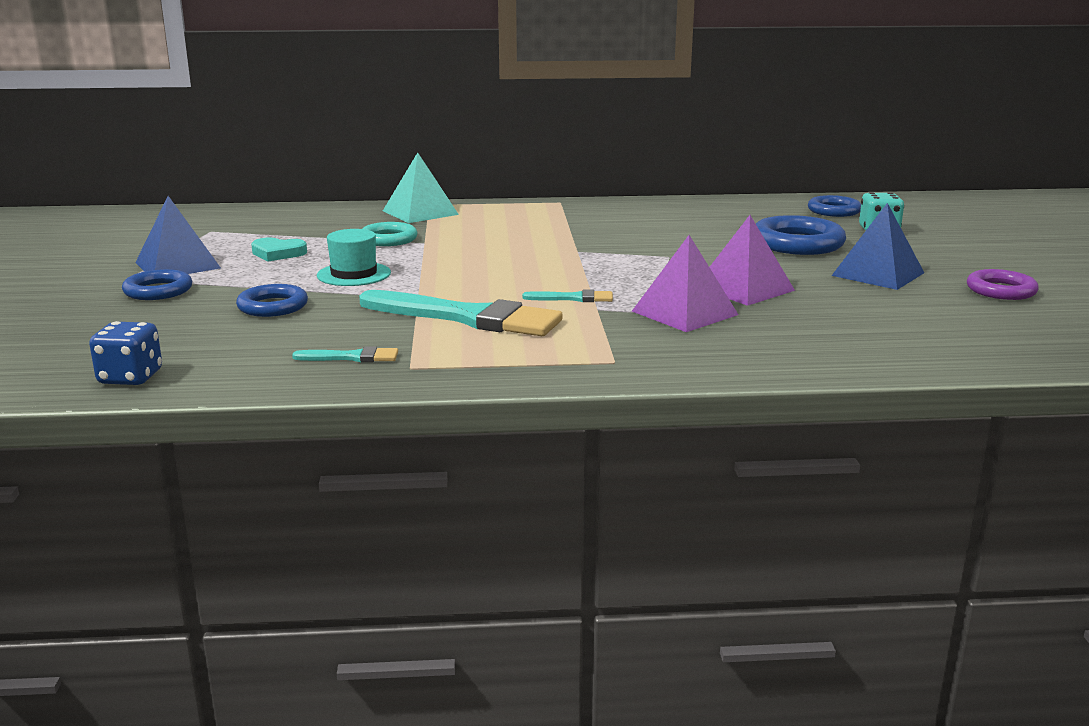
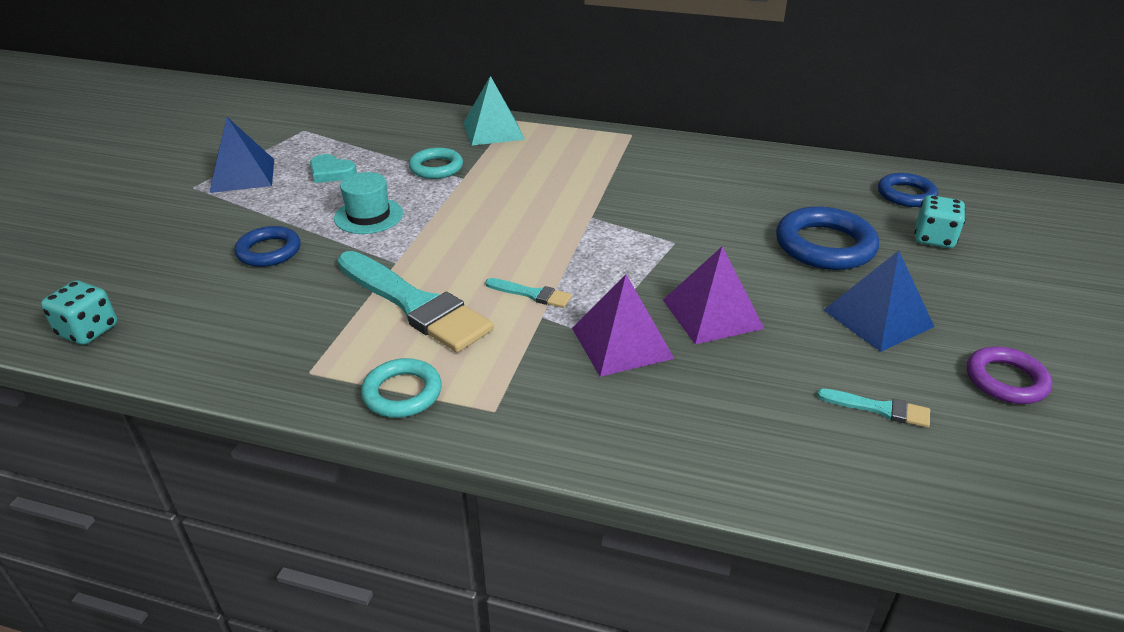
camera: 20 degrees right, 15 degrees up
blue dice [89,321,162,385] -> turquoise dice [41,281,117,345]
blue ring [122,269,192,300] -> none
turquoise brush [292,347,398,362] -> turquoise brush moved to [817,389,930,428]
none -> turquoise ring [361,358,442,418]

